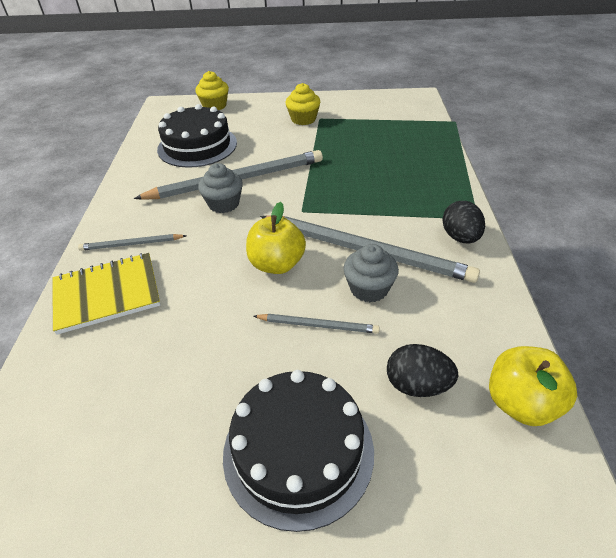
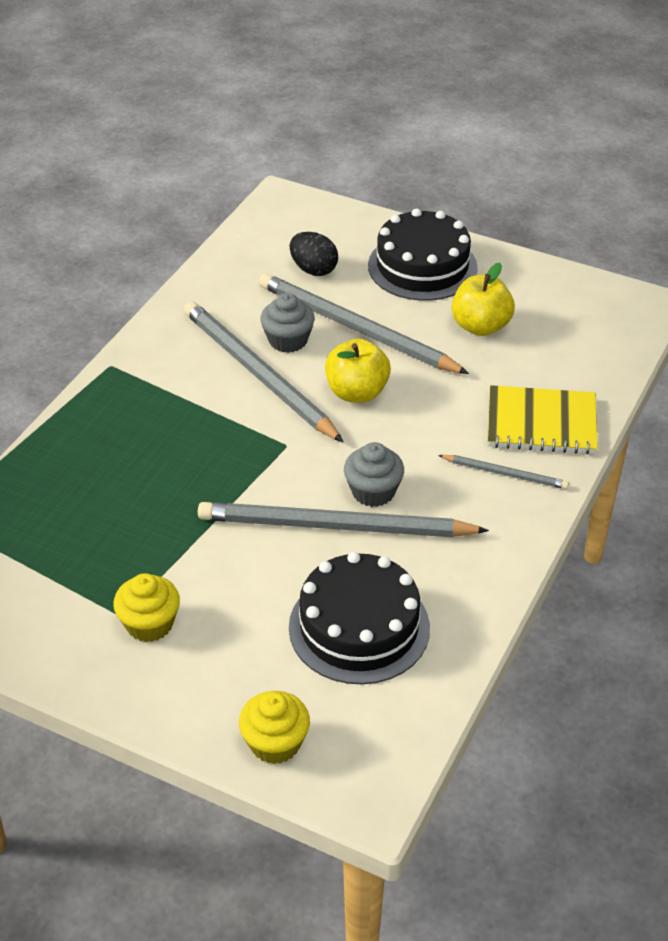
camera: 155 degrees left, 0 degrees up
grey pencil [254,314,380,333] -> grey pencil [259,273,469,374], size x2.09
black egg [442,201,485,243] -> none
yellow apple [489,346,577,426] -> yellow apple moved to [452,263,515,336]

